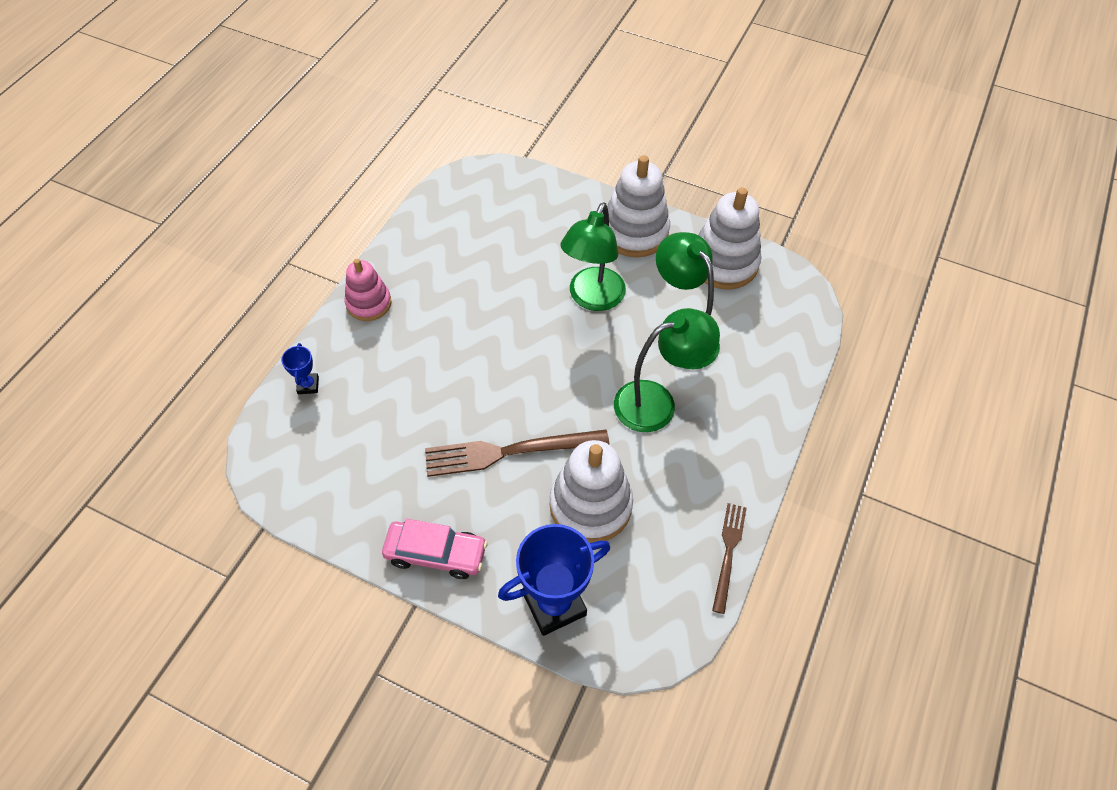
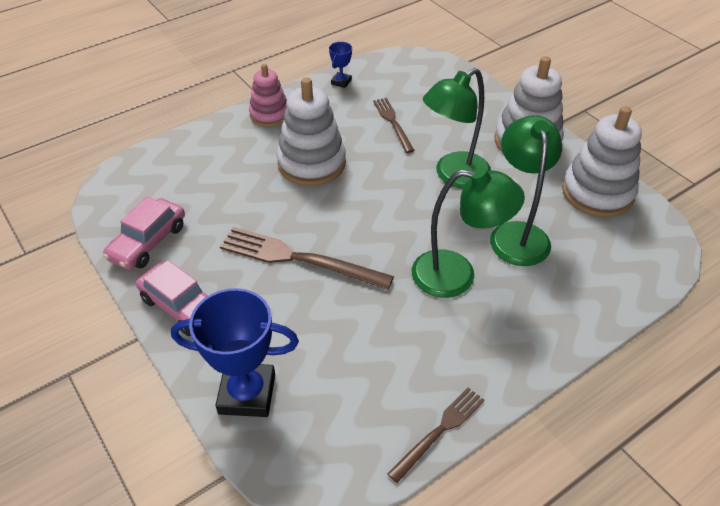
camera: 30 degrees right, 10 degrees down
blue trophy [281,343,319,394] -> blue trophy moved to [329,42,352,88]
white stacking toy [550,440,633,543] -> white stacking toy moved to [277,77,346,186]
none -> pink car [103,197,185,270]
none -> brown fork [373,98,415,153]

